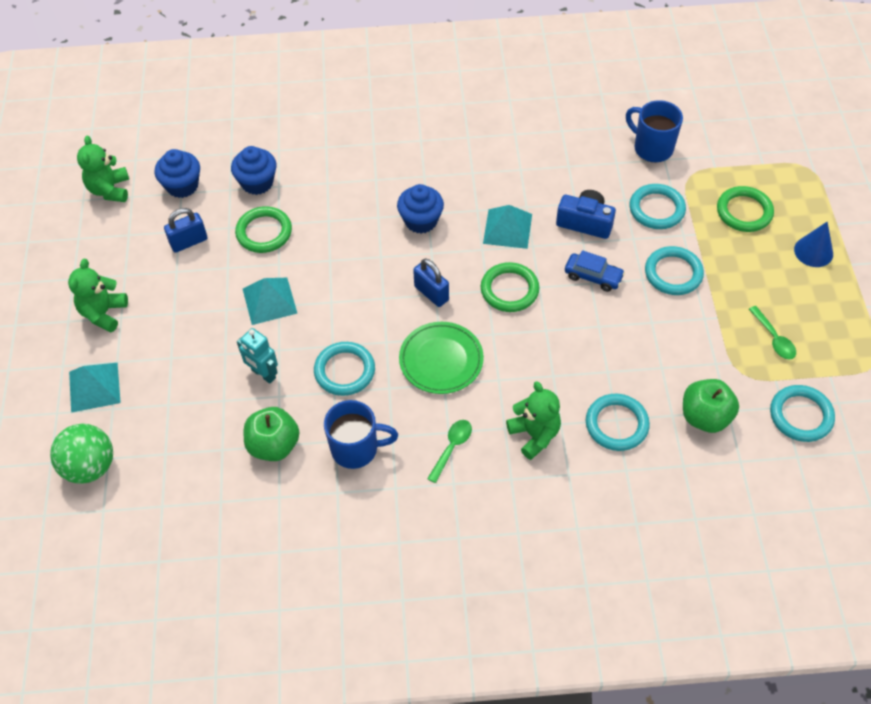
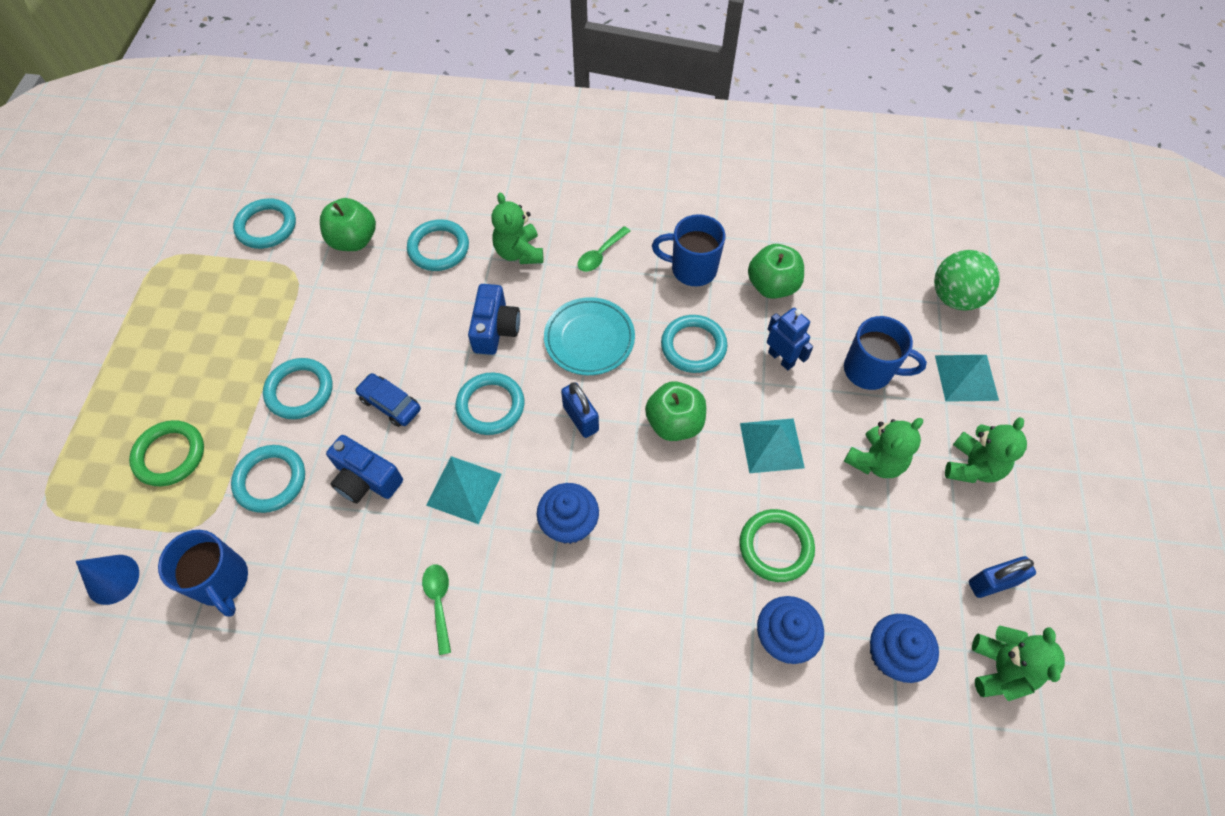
camera: 170 degrees left, 5 degrees up
blue padlock [164,208,208,253] -> blue padlock moved to [969,556,1036,598]
turquoise robot [237,328,278,384] -> blue robot [767,308,813,370]
green plate [399,322,484,394] -> turquoise plate [544,297,635,375]
green ring [481,262,539,312] -> turquoise ring [455,372,524,435]
green spoon [749,306,796,360] -> green spoon moved to [422,564,451,655]
blue cone [794,222,833,267] -> blue cone moved to [76,555,139,605]
none -> blue camera [468,284,520,355]
none -> green apple [645,381,706,441]
none -> blue mug [844,316,927,390]
none -> green teddy bear [844,418,923,478]

